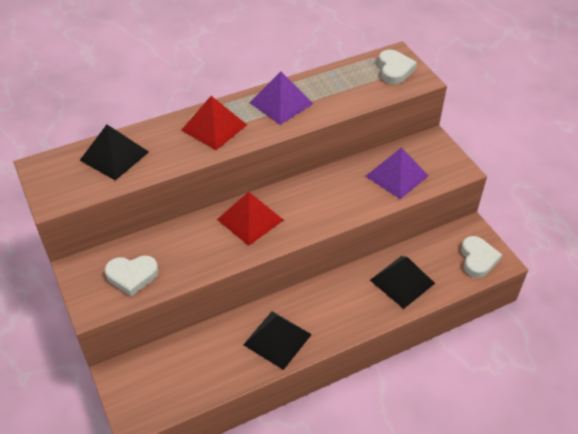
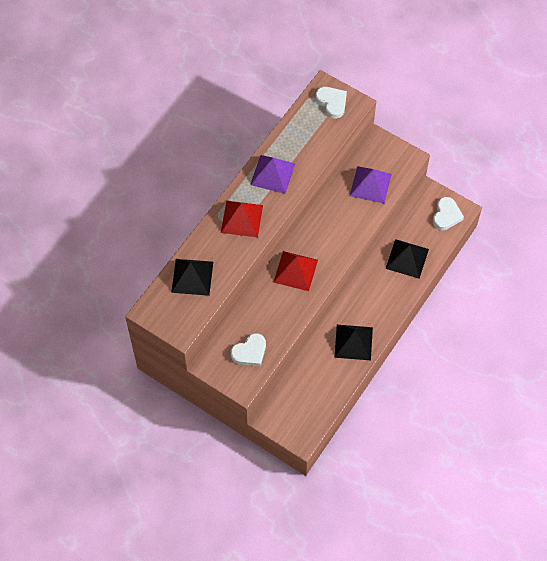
camera: 30 degrees left, 15 degrees up
white heart [461,236,502,278] -> white heart turned 45 degrees clockwise [433,197,464,230]

